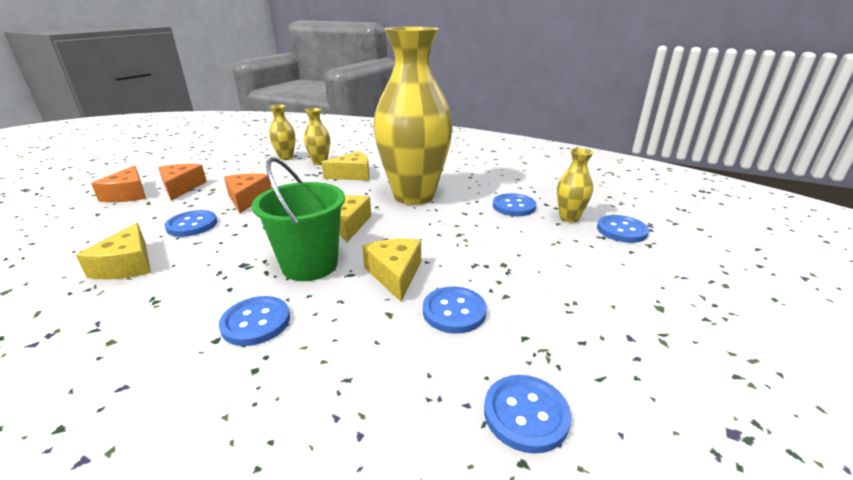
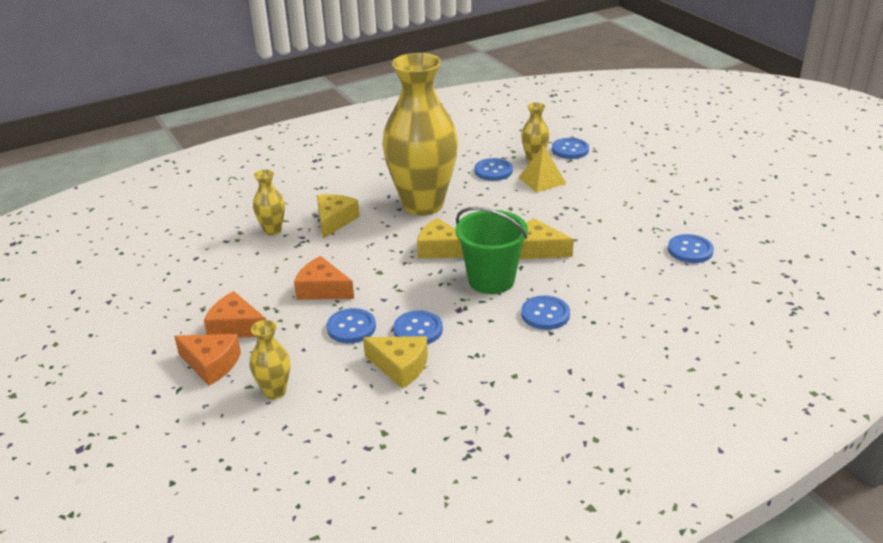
camera: 55 degrees left, 5 degrees up
yellow vase [269,105,295,160] -> yellow vase moved to [250,320,290,399]
blue button [423,287,487,334] -> blue button moved to [393,310,443,344]
none -> yellow pyramid [518,145,566,192]

